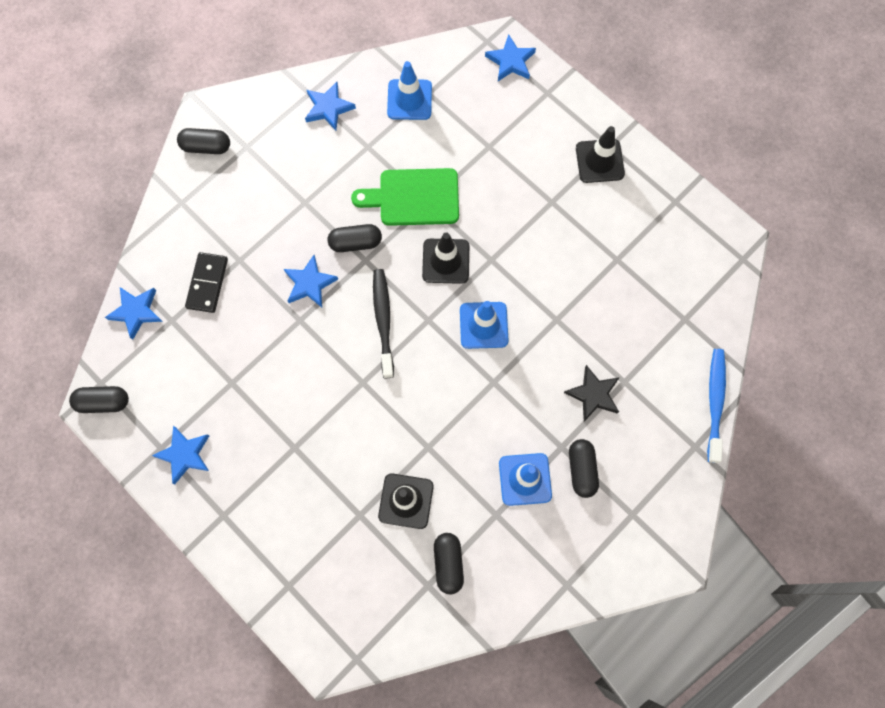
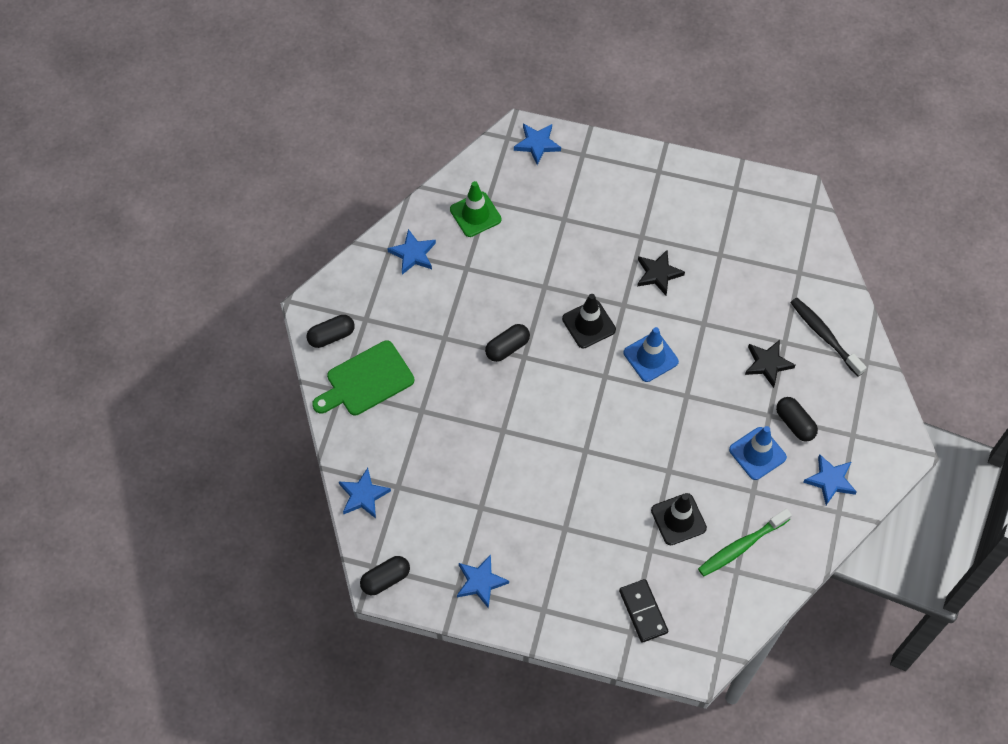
camera: 30 degrees left, 10 degrees down
black domino [185,252,228,313] -> black domino moved to [619,579,668,643]
blue star [284,255,338,307] -> blue star moved to [803,454,857,505]
green cutting board [351,168,459,226] -> green cutting board moved to [312,341,414,415]
black toothbrush [373,269,394,378] -> black toothbrush moved to [790,298,867,376]
blue traffic cone [387,61,432,120] -> green traffic cone [450,181,502,237]
black capsule [434,533,464,594] -> green toothbrush [698,508,792,576]
black traffic cone [576,126,625,183] -> none
blue toothbrush [707,349,726,463] -> none
none -> black star [637,250,685,295]

